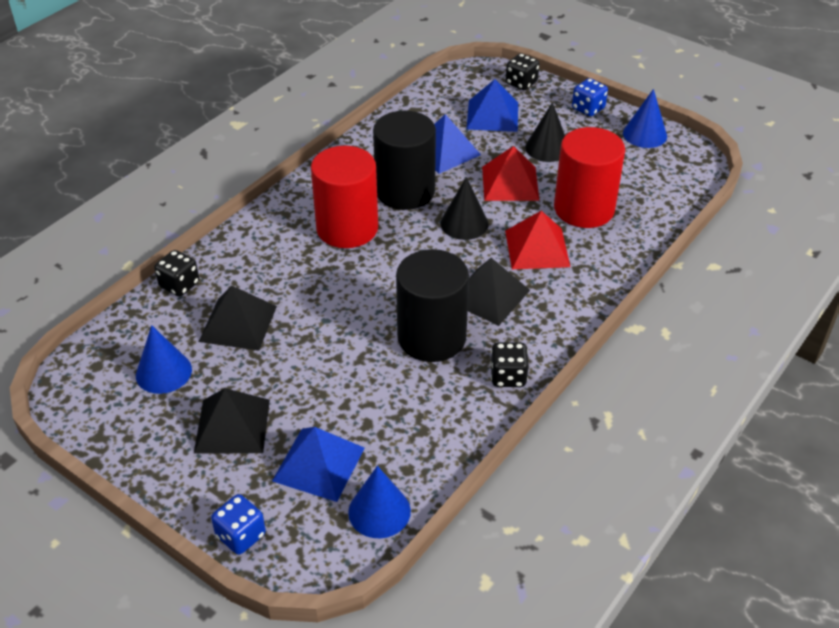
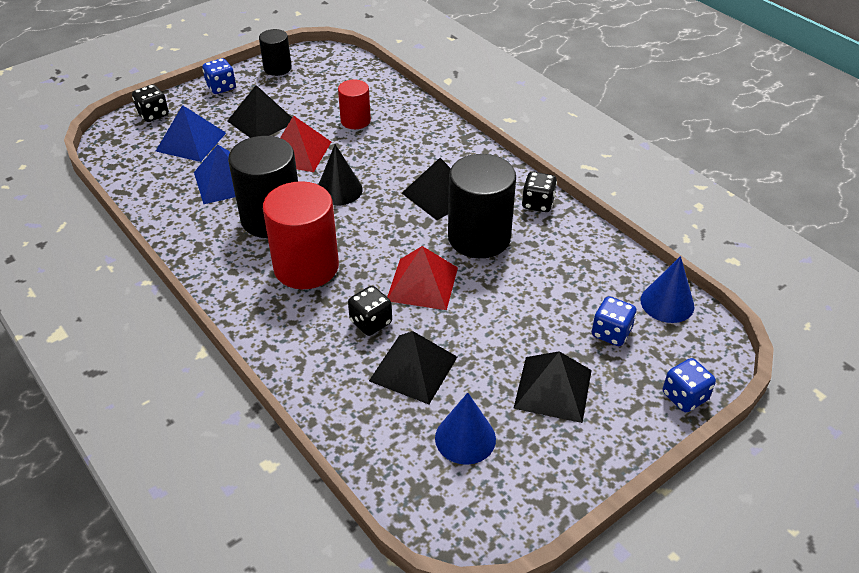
camera: 75 degrees left, 0 degrees up
black dice [154,250,199,297] -> black dice moved to [348,286,392,336]
blue pyramid [272,427,365,502] -> blue dice [592,296,637,346]
red pyramid [505,211,570,269] -> red pyramid moved to [387,246,458,310]
black cone [525,102,565,162] -> black pyramid [227,85,292,138]
red cylinder [554,127,625,228] -> red cylinder [338,80,371,129], size x0.55
blue cone [623,89,667,148] -> black cylinder [259,29,292,76]

